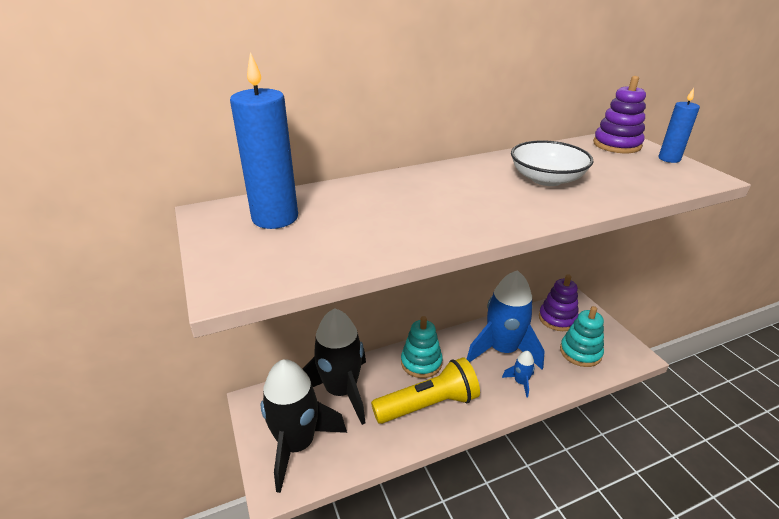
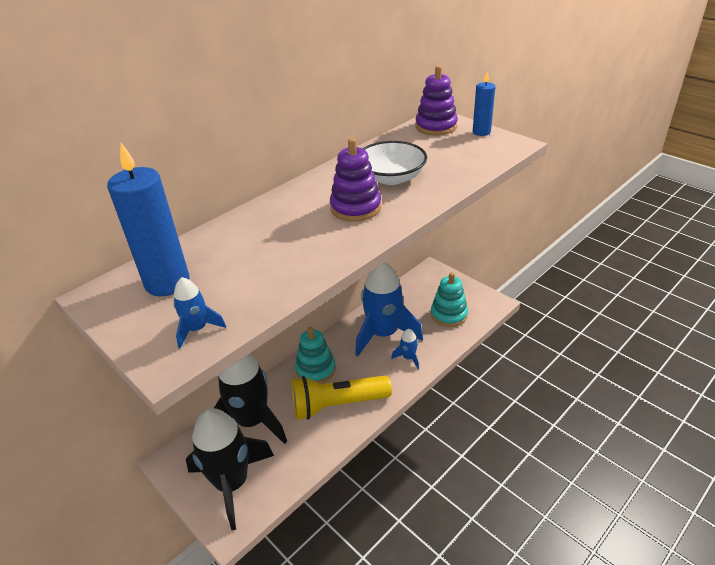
camera: 20 degrees left, 5 degrees up
yellow flashlight [371,357,480,424] -> yellow flashlight turned 150 degrees counterclockwise [292,375,392,420]
purple stacking toy [539,274,579,331] -> purple stacking toy moved to [330,138,381,222]
none -> blue rocket [173,277,226,348]

